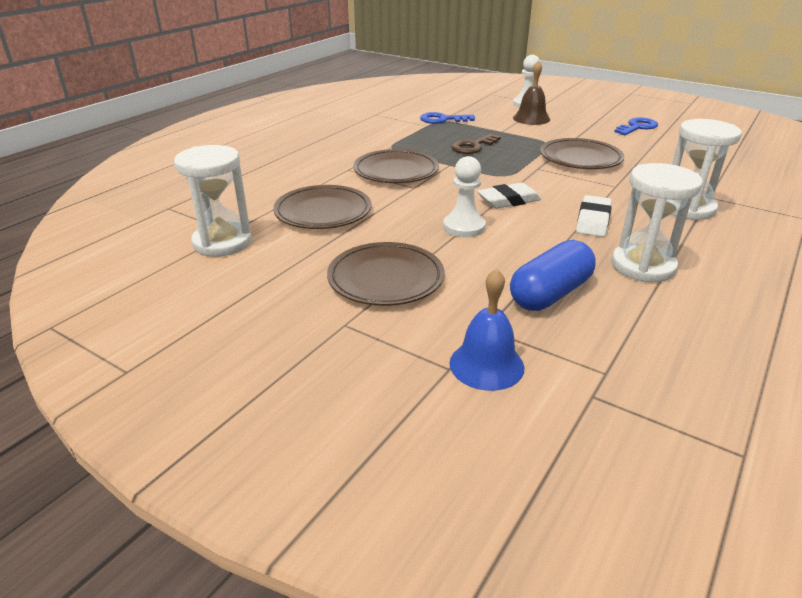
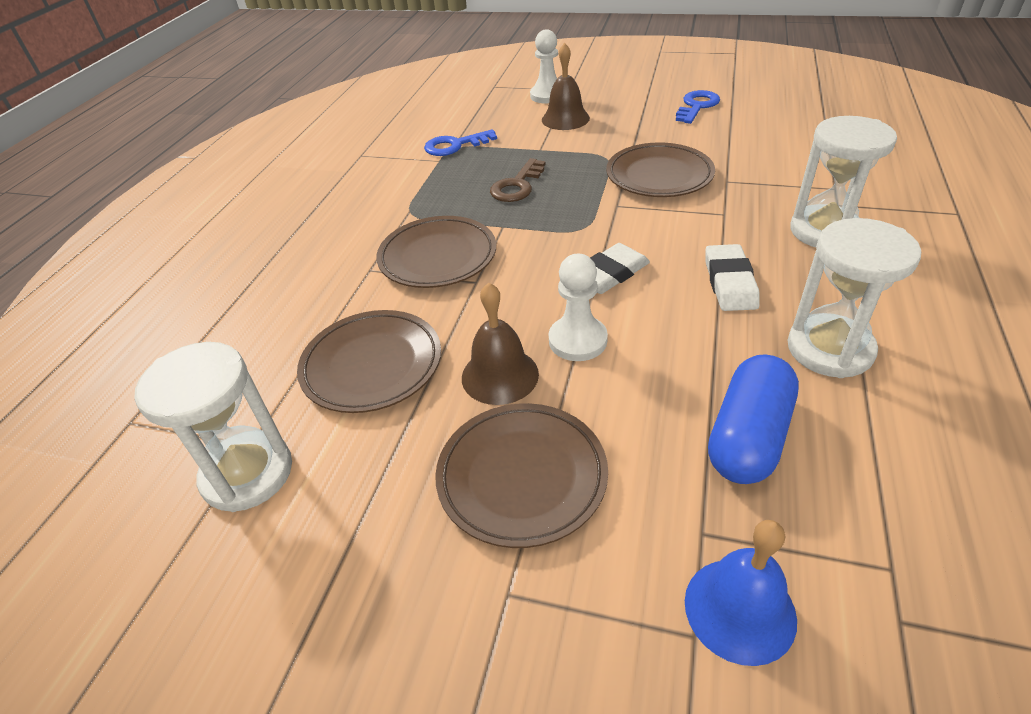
camera: 15 degrees left, 10 degrees up
none -> brown bell [462,283,539,405]

